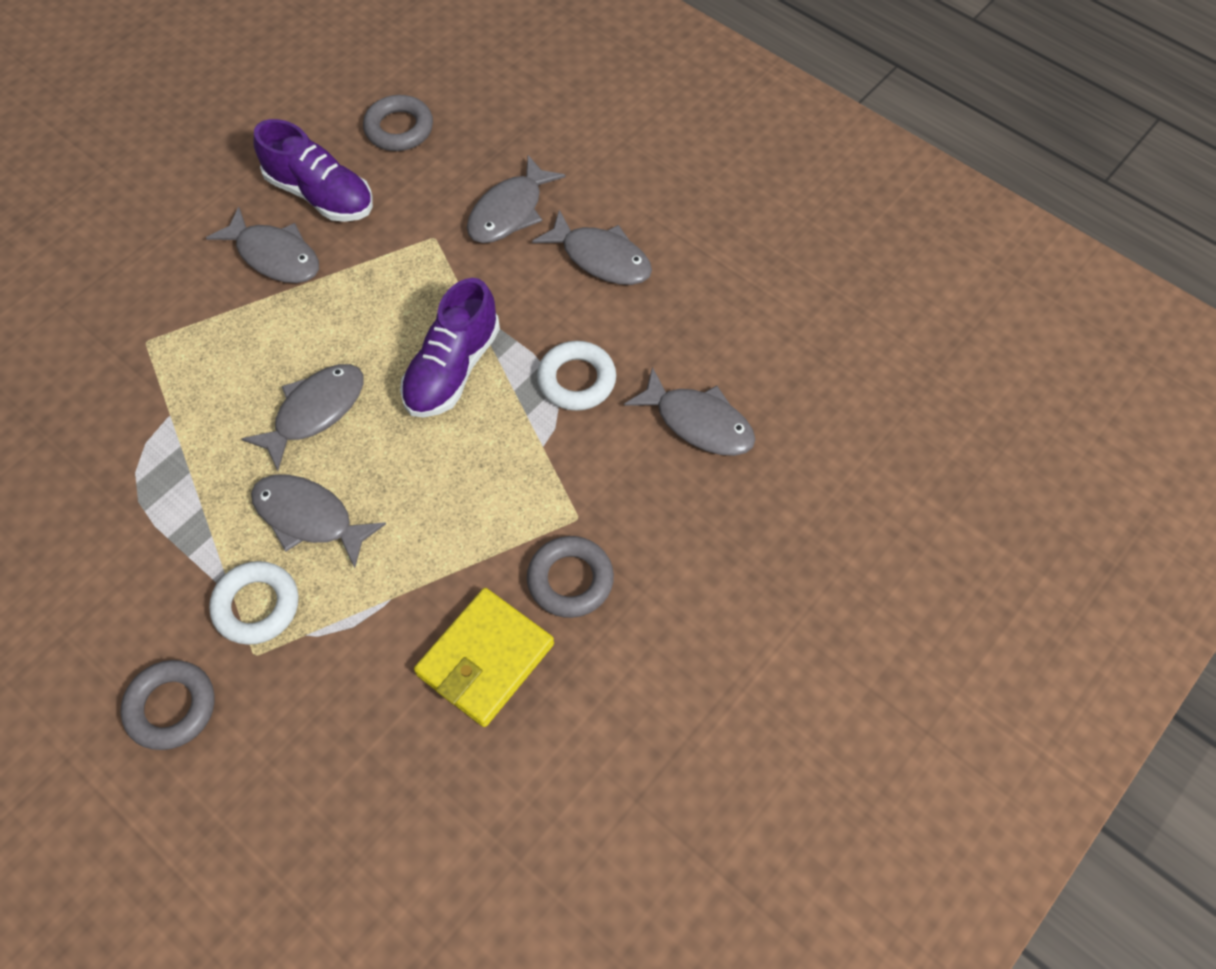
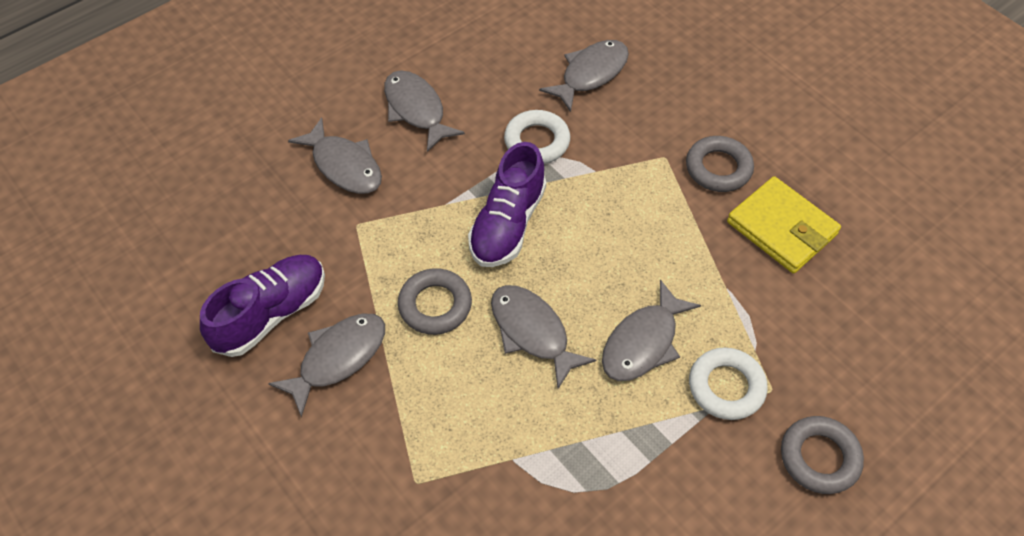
camera: 80 degrees left, 5 degrees down
grey ring [363,95,433,151] -> grey ring moved to [398,268,472,335]
purple shoe [400,278,500,418] -> purple shoe turned 75 degrees clockwise [468,142,546,267]
grey fish [532,210,652,285] -> grey fish turned 75 degrees counterclockwise [384,70,465,152]

